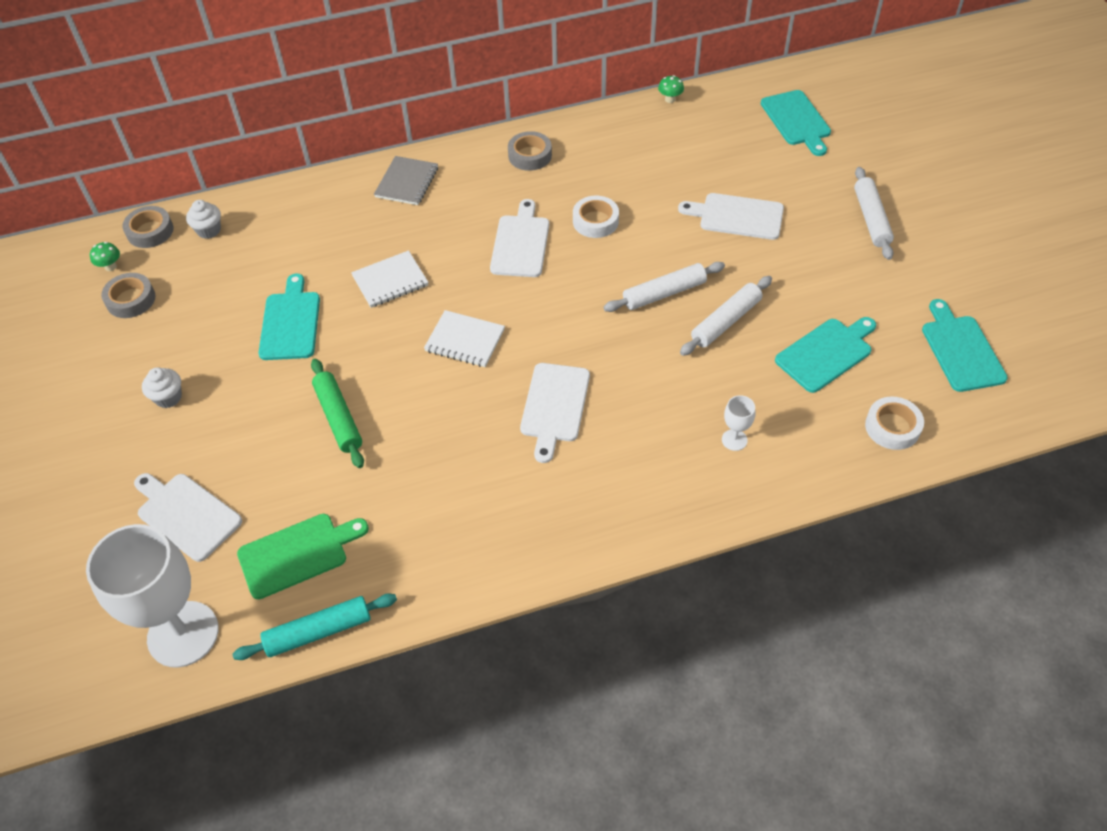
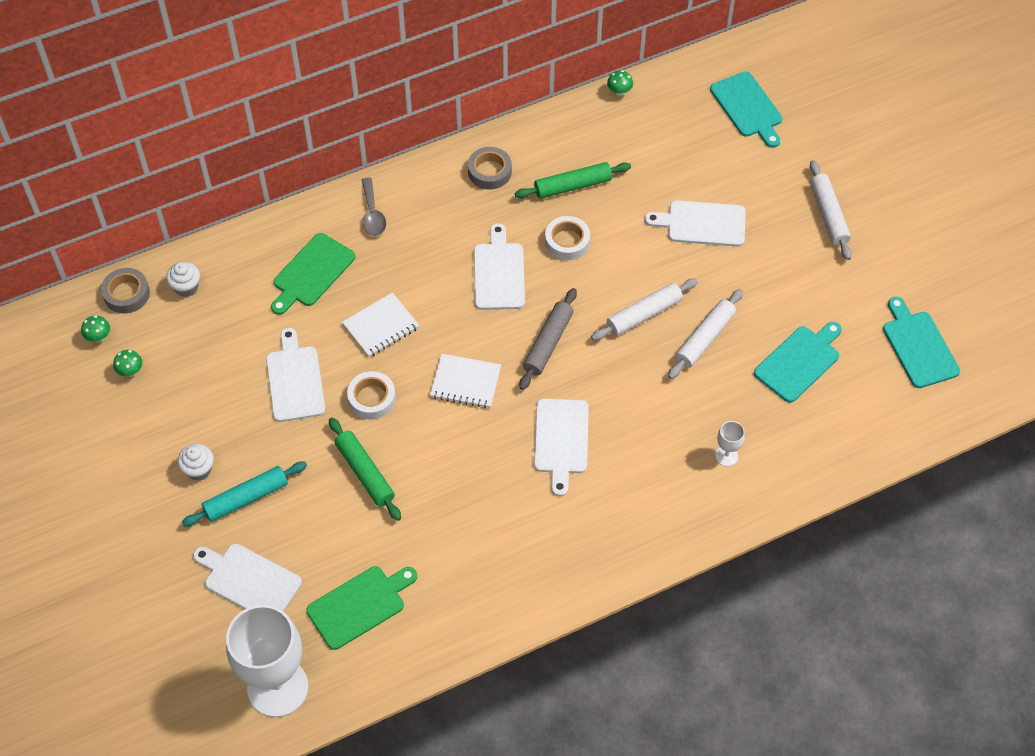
camera: 10 degrees left, 5 degrees up
grey tape [101,273,156,318] -> green mushroom [113,350,142,377]
turquoise rolling pin [232,594,397,660] -> turquoise rolling pin moved to [182,462,307,527]
turquoise cutting board [258,273,320,360] -> white cutting board [266,328,325,422]
grey notebook [374,156,438,205] -> grey spoon [362,178,386,236]
white tape [865,397,924,450] -> white tape moved to [347,371,396,420]
none -> green cutting board [271,233,355,315]
none -> green rolling pin [515,162,631,199]
none -> grey rolling pin [519,288,577,390]

